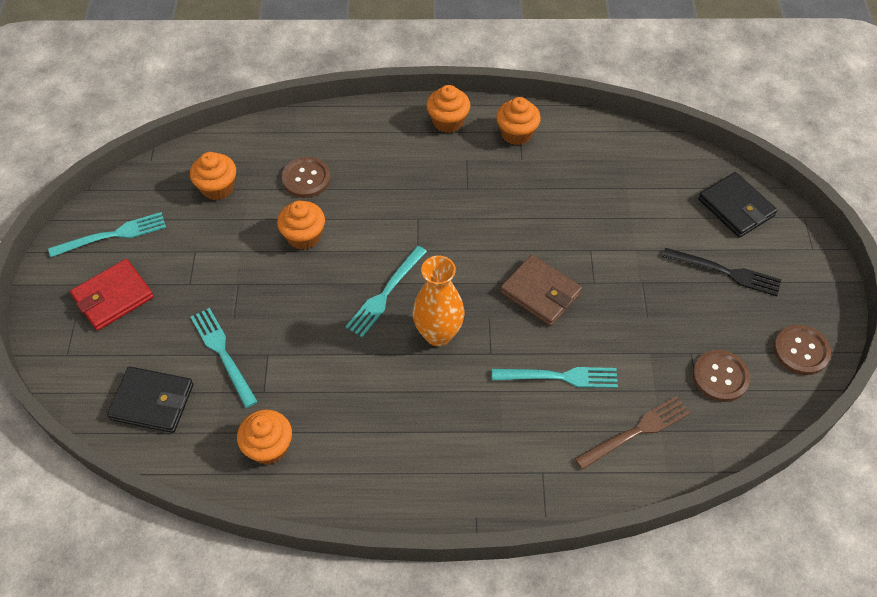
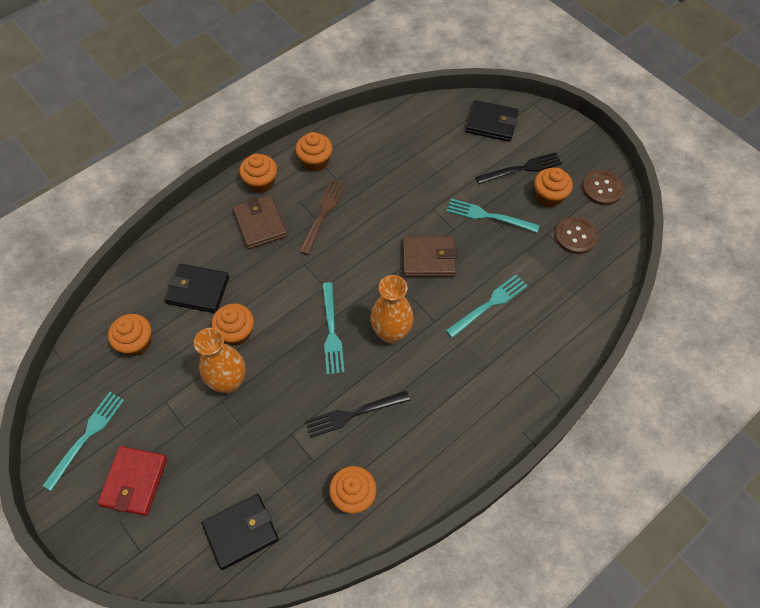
camera: 40 degrees left, 5 degrees up
turquoise fork [191,308,258,408] -> turquoise fork moved to [447,199,539,233]
brown button [282,157,331,198] -> black wallet [165,264,229,313]
brown fork [574,396,690,470] -> brown fork moved to [300,180,346,255]
none -> orange vase [194,328,246,393]
none -> brown wallet [233,195,287,249]
none -> black fork [305,391,410,438]
none -> orange cupcake [535,168,573,207]

